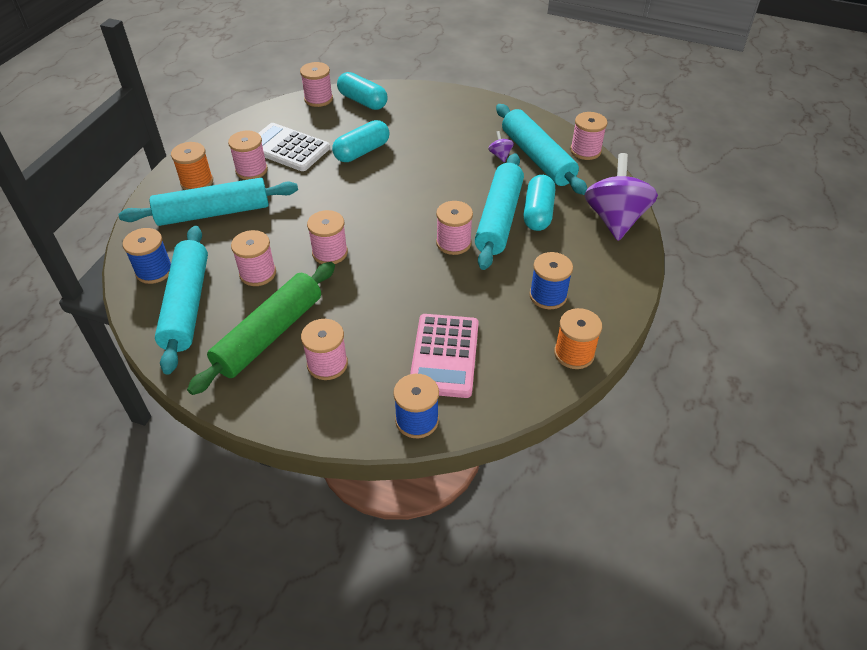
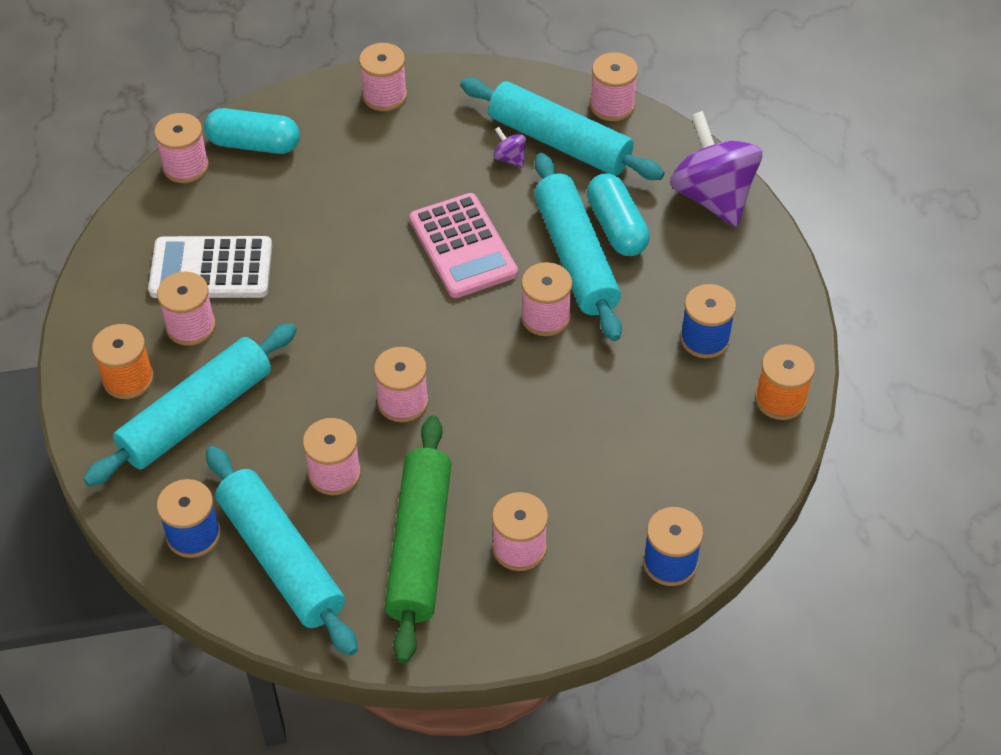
camera: 30 degrees left, 5 degrees up
turquoise capsule [332,120,389,162] -> none
pink calculator [410,314,479,398] -> pink calculator moved to [410,193,518,298]
none -> pink spool [359,43,407,111]

